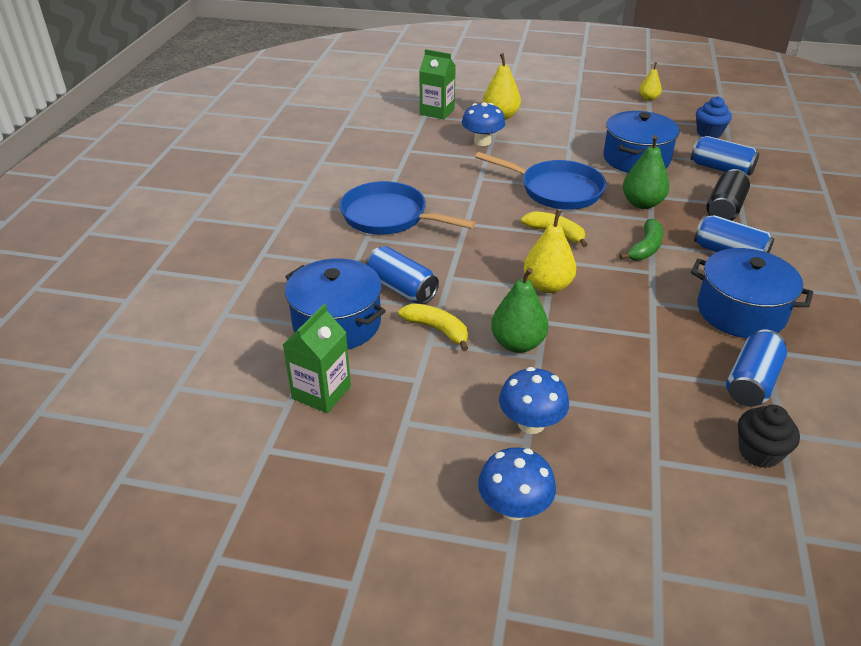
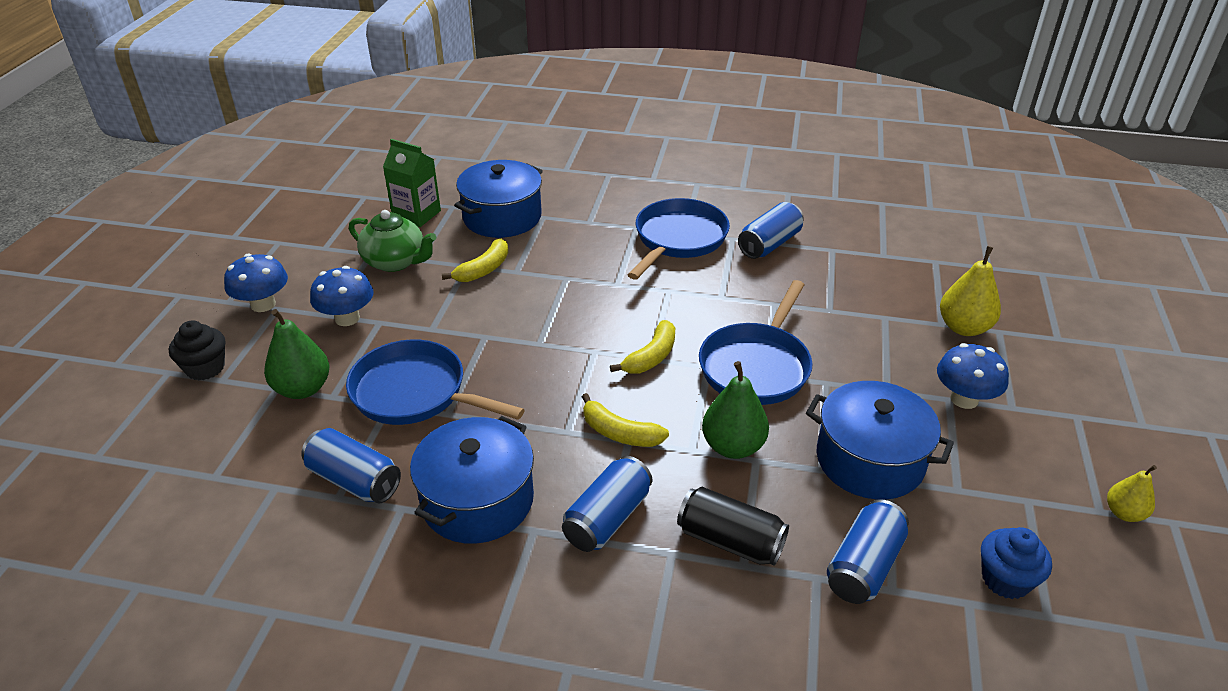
camera: 90 degrees right, 0 degrees up
blue can [366,246,439,304] -> blue can moved to [738,202,804,259]
green carton [419,49,456,119] -> none
blue mushroom [462,102,505,146] -> blue mushroom moved to [937,343,1009,409]
green pear [491,268,548,353] -> green pear moved to [264,309,329,399]
yellow pear [524,210,576,293] -> none
green banana [619,219,663,261] -> yellow banana [582,393,669,447]
black cupcake [738,405,800,468] -> black cupcake moved to [169,320,225,381]
none -> blue pan [346,339,525,425]
none -> green teapot [349,210,436,272]

